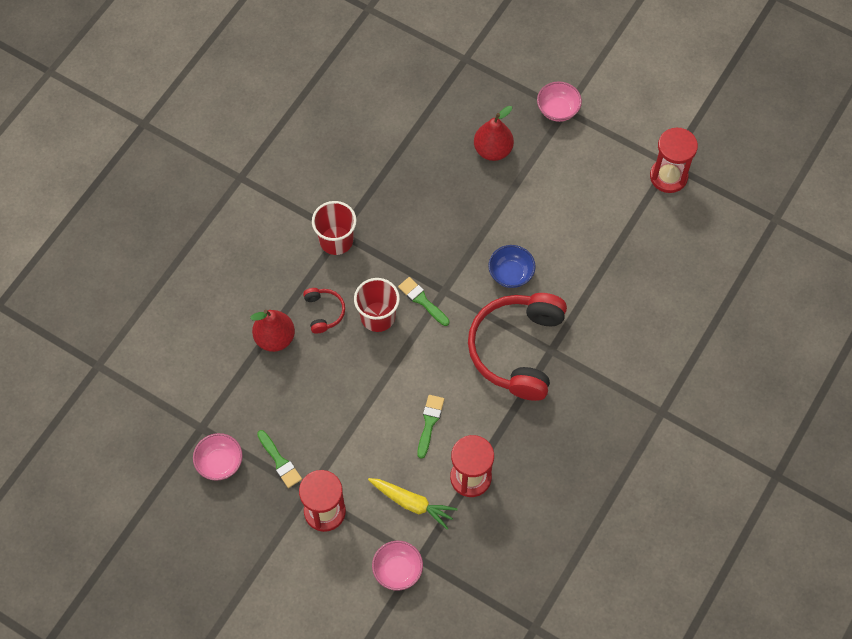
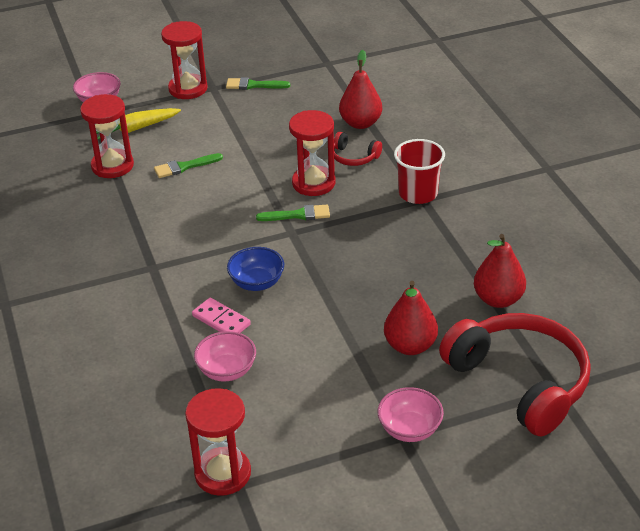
camera: 130 degrees right, 25 degrees down
pink bowl [193,433,243,481] -> pink bowl moved to [194,331,256,382]
red cup [354,278,400,332] -> red hourglass [289,110,335,196]
green brush [417,395,444,459] -> green brush turned 105 degrees clockwise [154,153,223,178]
red headphones [468,293,567,401] -> red headphones moved to [439,313,591,436]
none -> pink domino [192,297,251,333]
none -> red pear [474,234,526,308]

